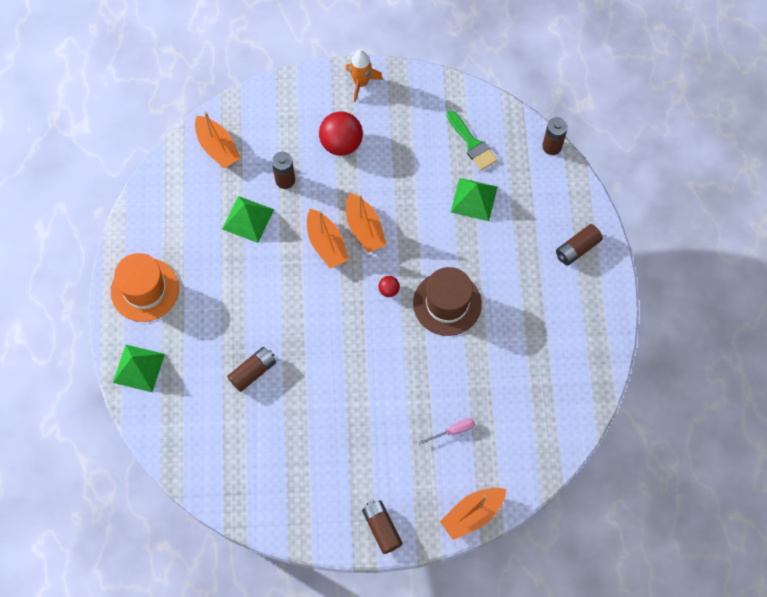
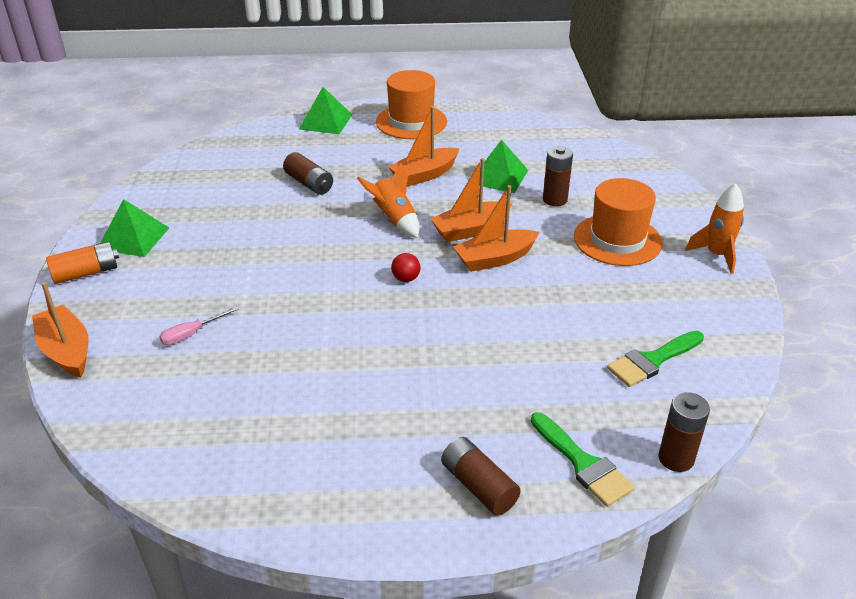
camera: 90 degrees right, 30 degrees down
orange boat [195,112,241,169] -> orange boat moved to [388,106,460,187]
red ball [319,111,363,156] -> orange hat [574,178,663,266]
brown battery [362,500,403,554] -> orange battery [46,241,119,284]
brown hat [413,267,482,336] -> none
pink screwdriver [419,418,475,445] -> pink screwdriver turned 75 degrees clockwise [159,307,239,345]
green pyramid [451,178,497,221] -> green pyramid moved to [100,199,169,257]
none -> orange rocket [357,163,420,238]
none -> green brush [531,412,635,507]

